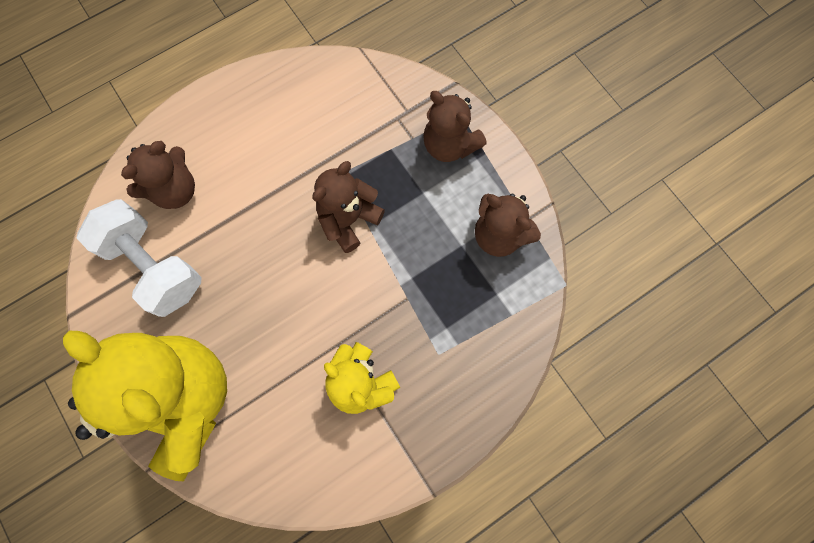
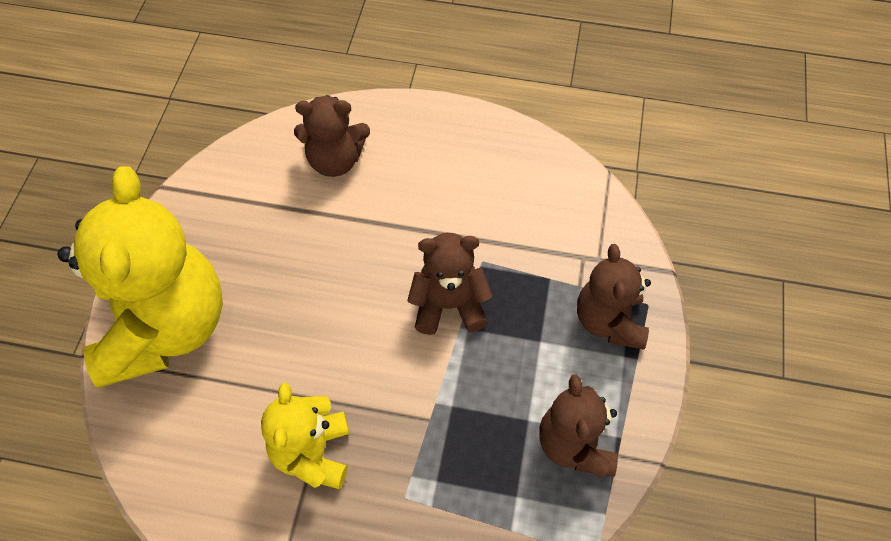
camera: 45 degrees right, 15 degrees down
white dumbbell [77,199,202,317] -> none

